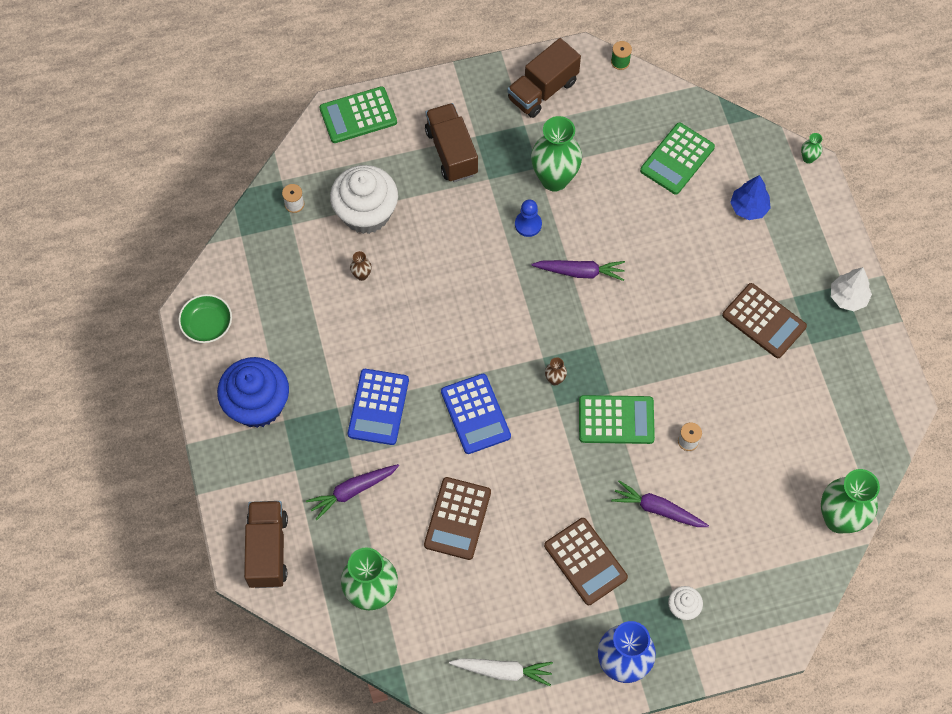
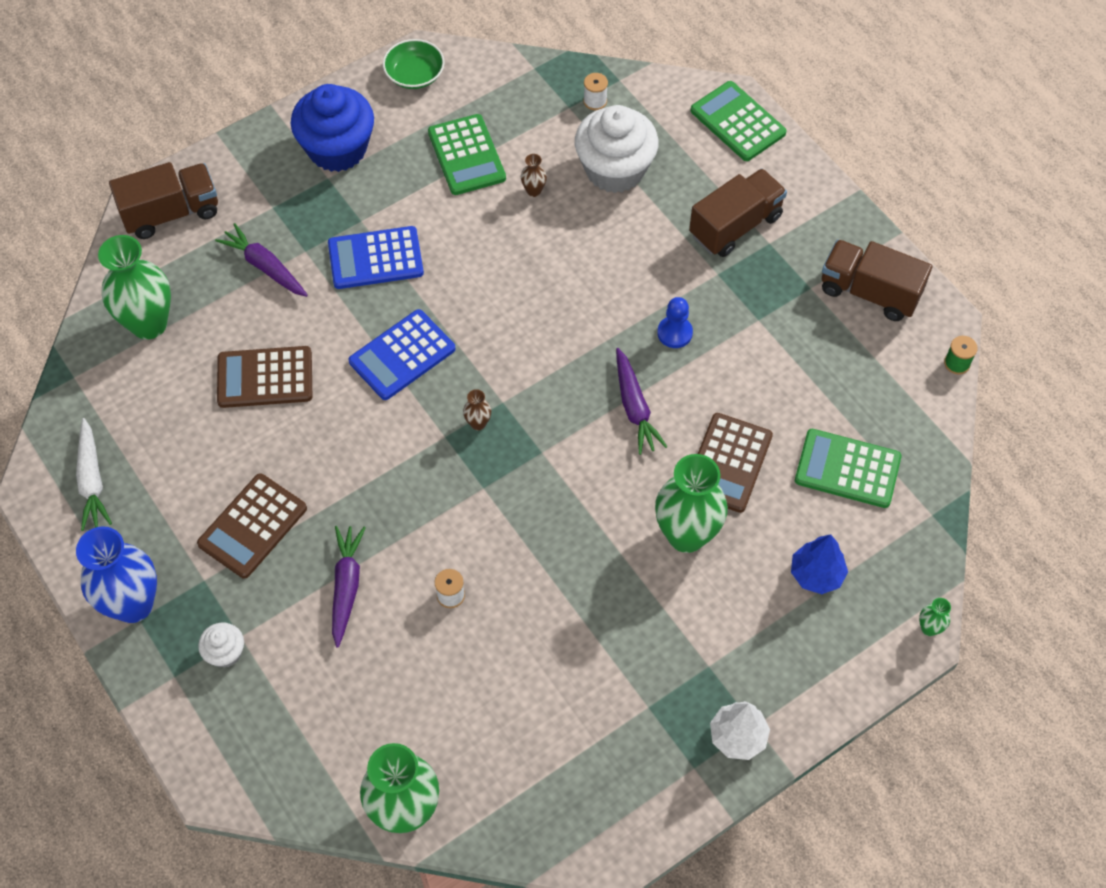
camera: 70 degrees right, 5 degrees down
green vase [531,116,582,191] -> green vase moved to [655,454,728,553]
green calculator [579,395,655,444] -> green calculator moved to [428,114,506,195]
brown calculator [722,283,807,358] -> brown calculator moved to [698,413,773,513]

